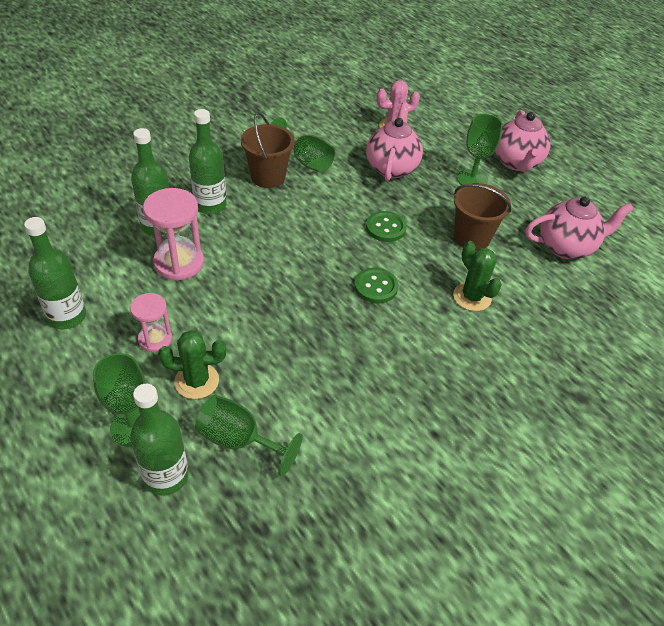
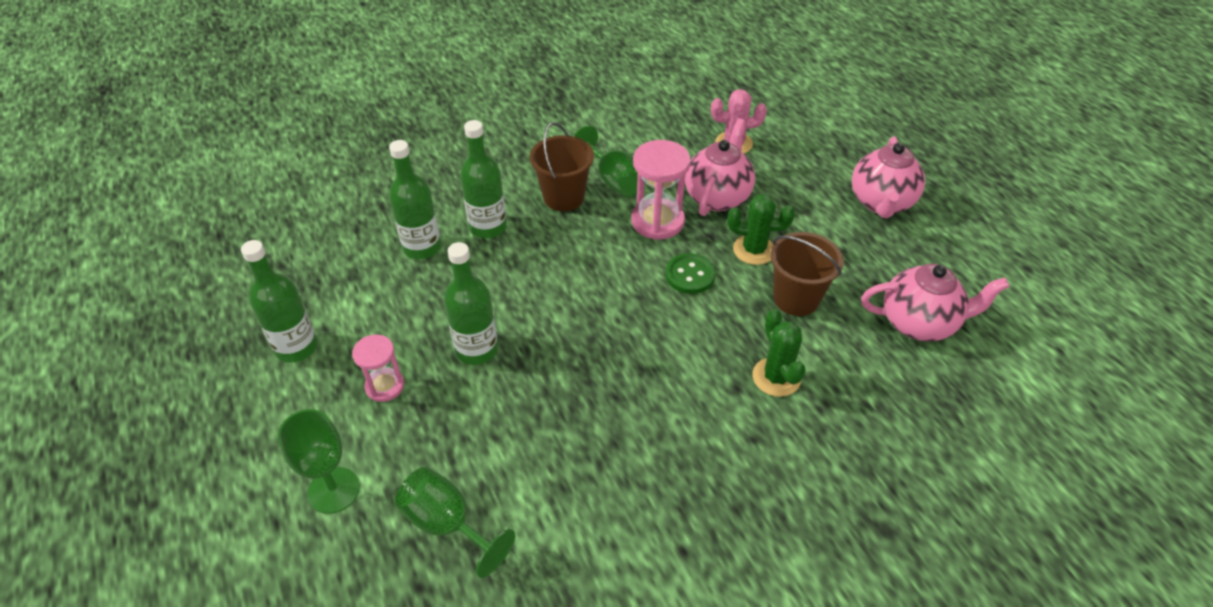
camera: 15 degrees right, 0 degrees up
green bottle [130,384,189,496] -> green bottle moved to [444,242,498,365]
pink hourglass [143,188,204,280] -> pink hourglass moved to [631,140,691,240]
green cactus [158,330,226,399] -> green cactus moved to [727,194,795,265]
green button [354,268,399,303] -> none
green goblet [457,114,503,185] -> none

